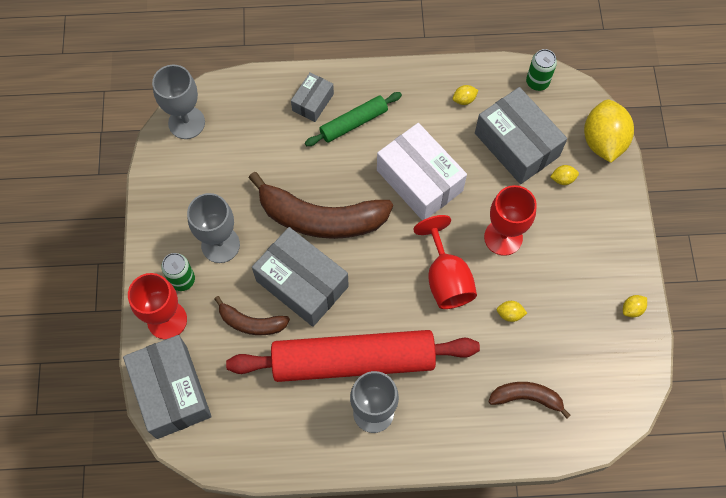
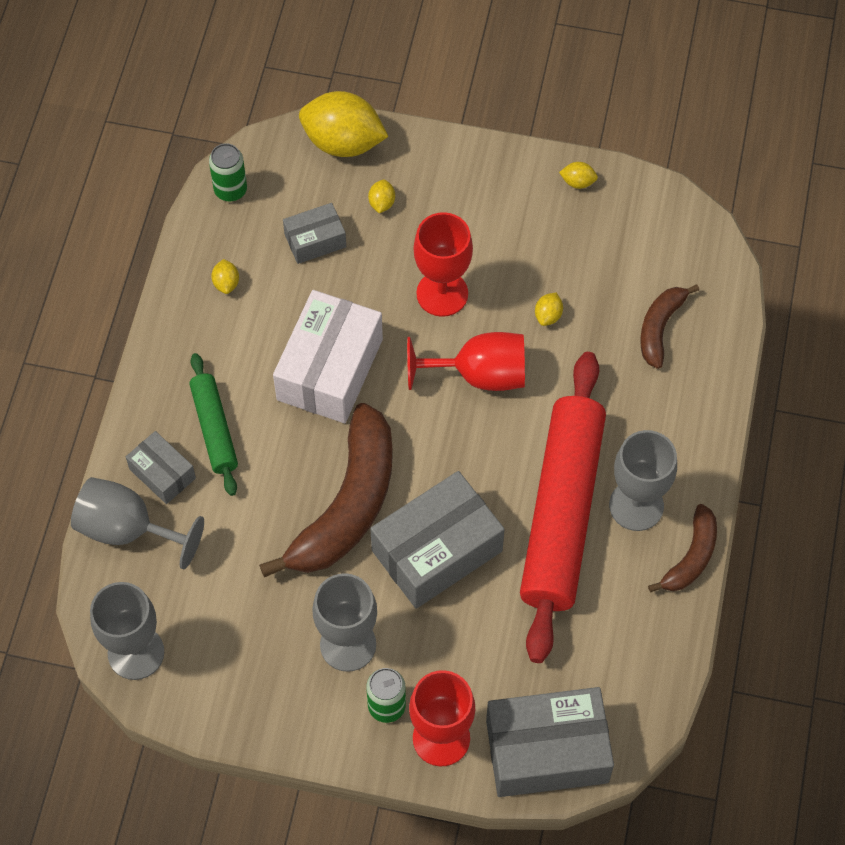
camera: 75 degrees left, 5 degrees down
brown banana [214,296,290,335] -> brown banana moved to [648,504,717,592]
white box [377,123,467,220] -> white box turned 45 degrees counterclockwise [273,290,383,423]
grey box [475,87,567,184] -> grey box [283,203,346,264], size x0.53
yellow lemon [623,295,647,317] -> yellow lemon turned 60 degrees counterclockwise [559,162,598,189]
none -> grey goblet [71,477,204,570]

